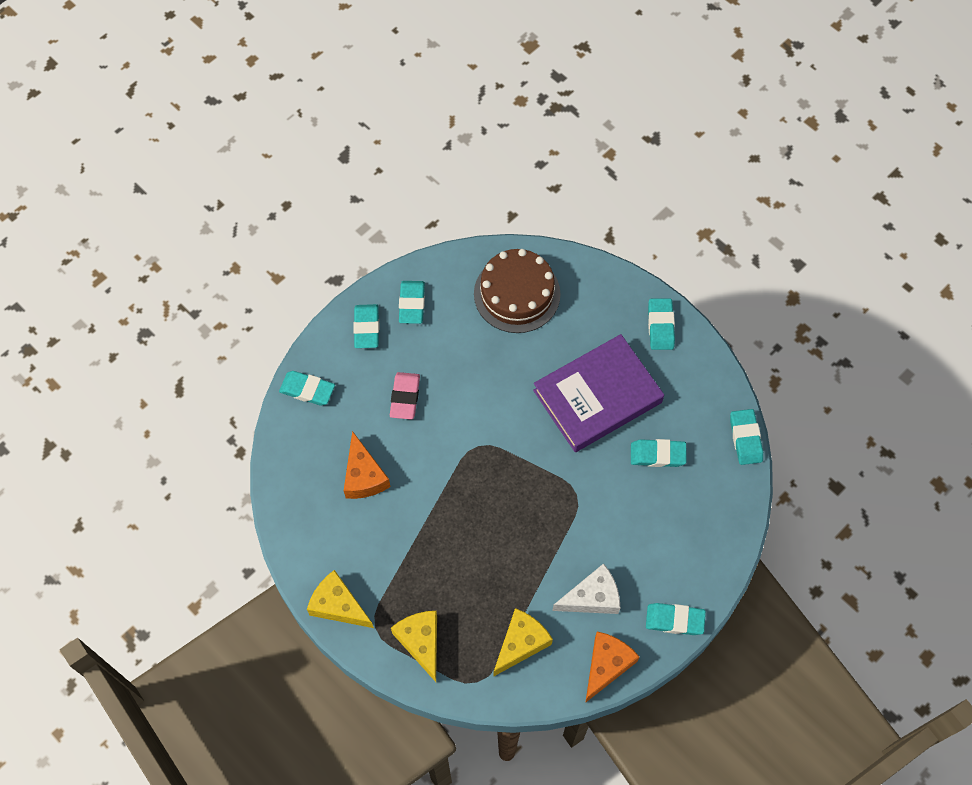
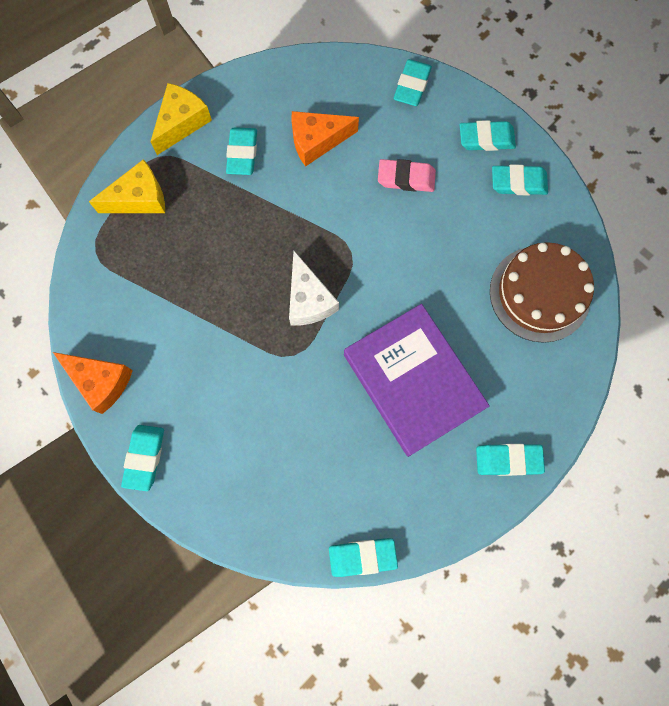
camera: 90 degrees right, 10 degrees up
yellow cheese [493,608,553,677] -> none
white cheese [552,563,620,614] -> white cheese moved to [289,251,339,326]
turquoise eraser [631,439,686,467] -> turquoise eraser moved to [226,127,257,175]

